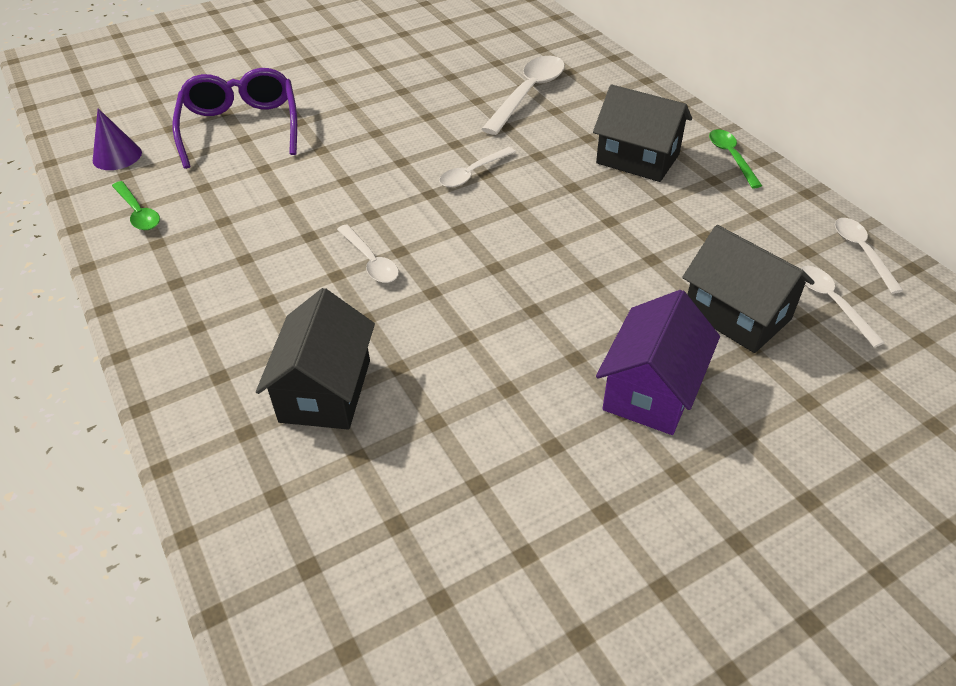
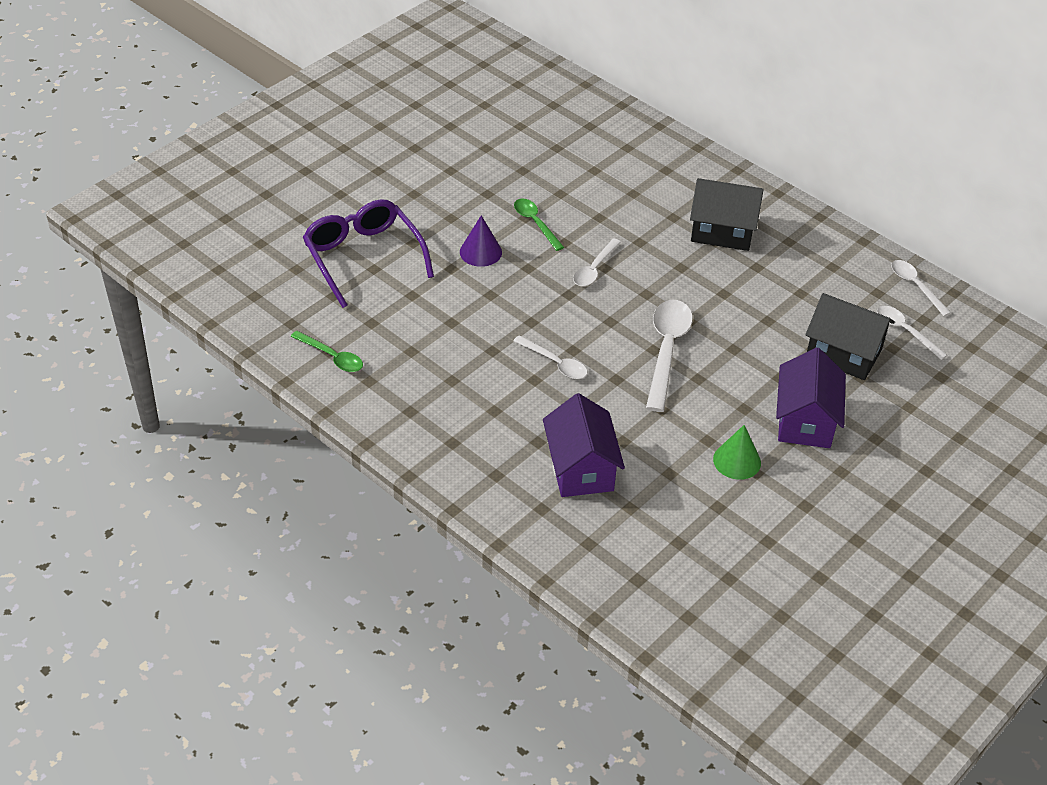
camera: 20 degrees left, 0 degrees up
purple cone [93,109,142,170] -> purple cone moved to [460,215,502,267]
black house [256,288,375,429] -> purple house [543,393,625,497]
white spoon [482,56,565,135] -> white spoon moved to [646,300,693,412]
green spoon [709,129,762,188] -> green spoon moved to [514,199,564,251]
none -> green cone [713,425,761,480]

